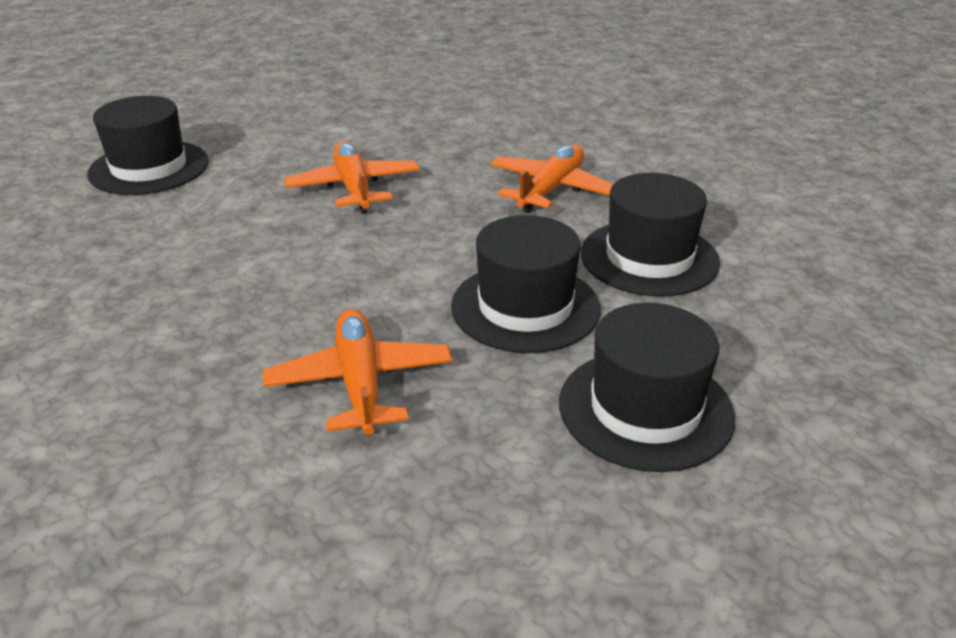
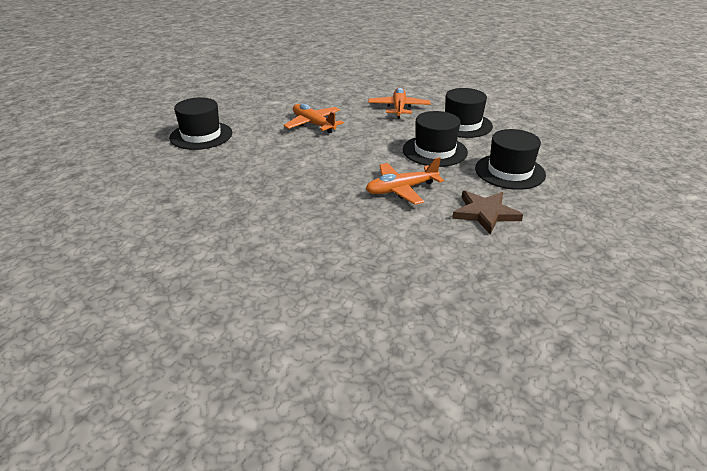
camera: 25 degrees left, 0 degrees up
orange plane [263,309,452,435] -> orange plane turned 75 degrees counterclockwise [366,157,444,205]
none -> brown star [452,191,523,234]

